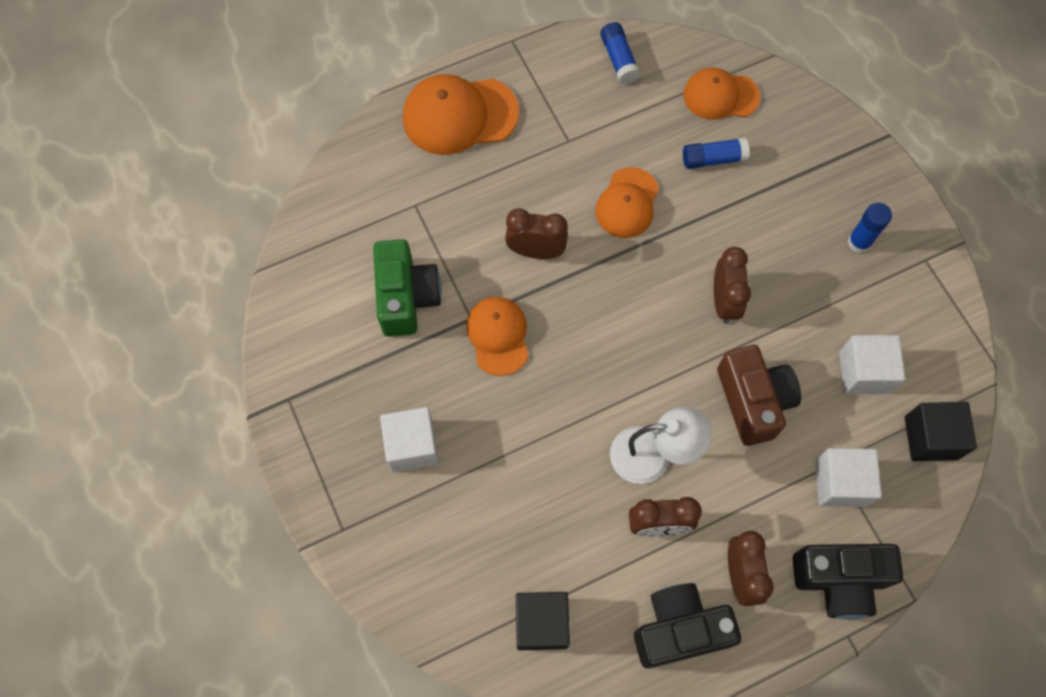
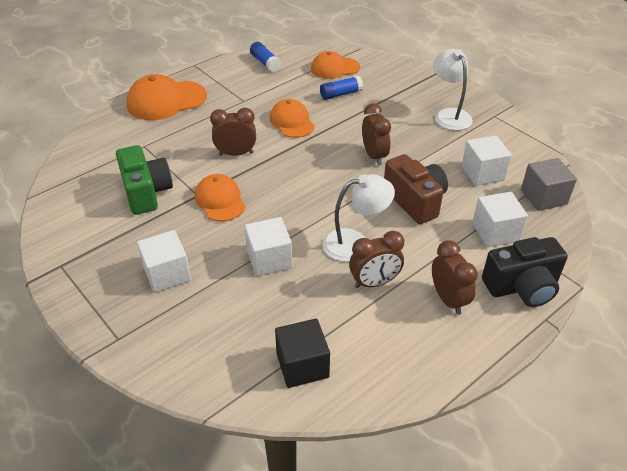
camera: 15 degrees left, 25 degrees down
orange cap [595,167,659,238] -> orange cap turned 150 degrees clockwise [270,99,315,138]
black camera [634,583,741,668] -> none
blue glue stick [847,203,892,253] -> white lamp [433,49,473,130]
black cube [905,402,977,461] -> grey cube [521,158,577,211]
none -> white cube [245,217,293,276]

